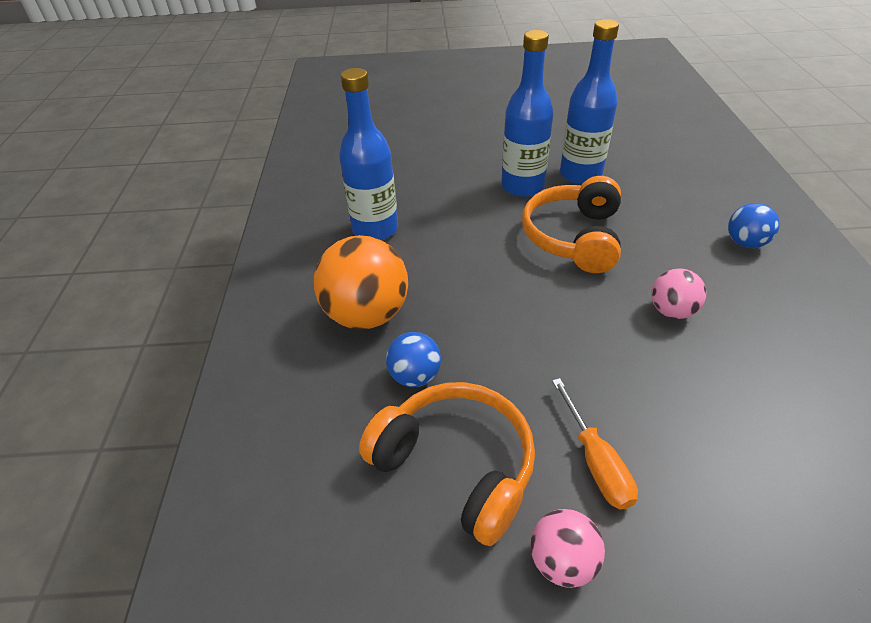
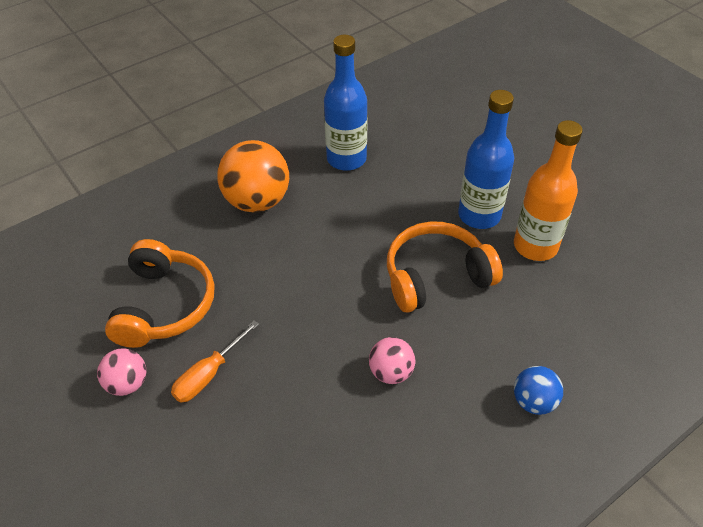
camera: 55 degrees right, 5 degrees up
blue ball [386,332,441,387] -> none
blue bottle [560,19,619,184] -> orange bottle [514,120,583,261]

